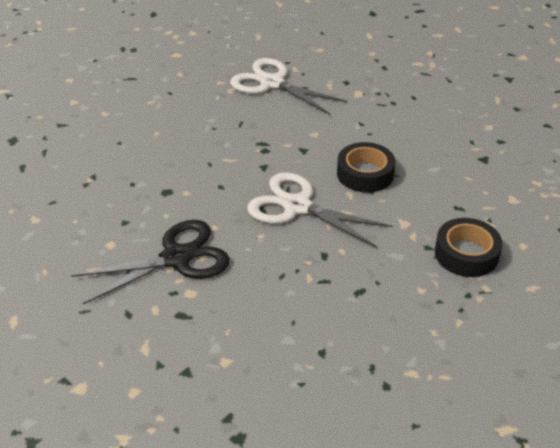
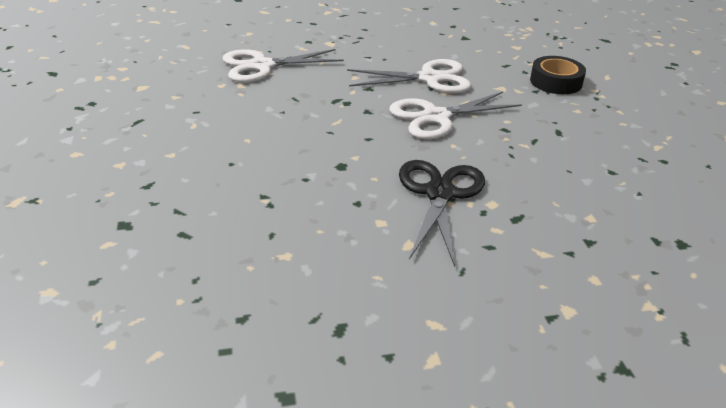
camera: 55 degrees left, 5 degrees down
black tape [337,142,396,193] -> white scissors [347,59,471,93]

